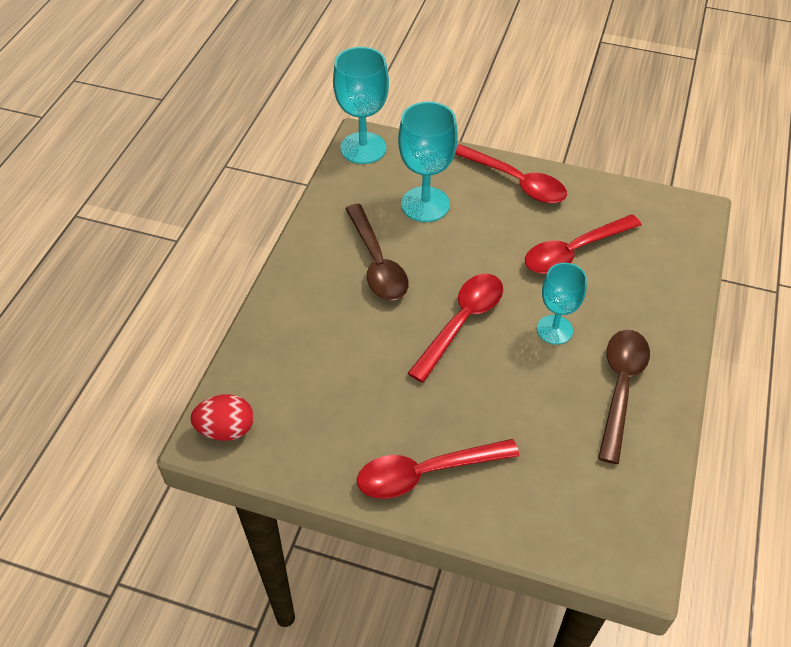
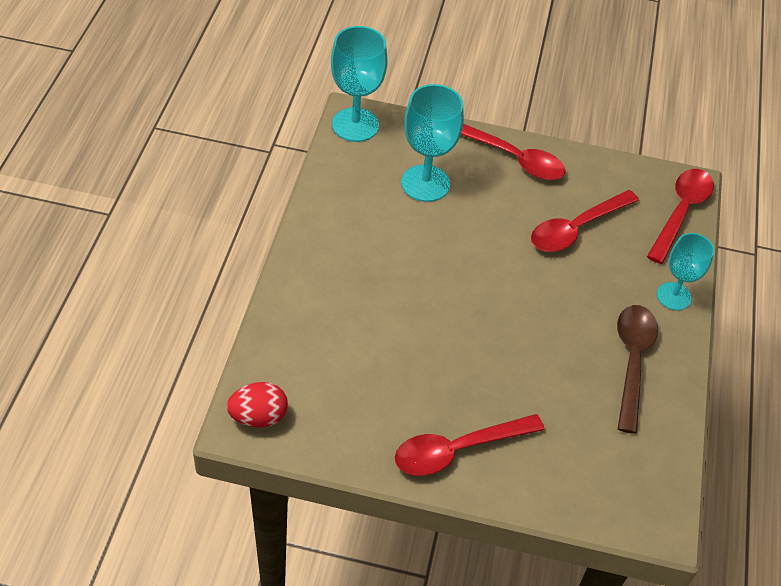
camera: 10 degrees left, 0 degrees up
brown spoon [345,204,409,301] -> none
red spoon [408,274,503,383] -> red spoon moved to [647,169,714,264]
turquoise goblet [537,263,587,345] -> turquoise goblet moved to [657,233,714,310]

